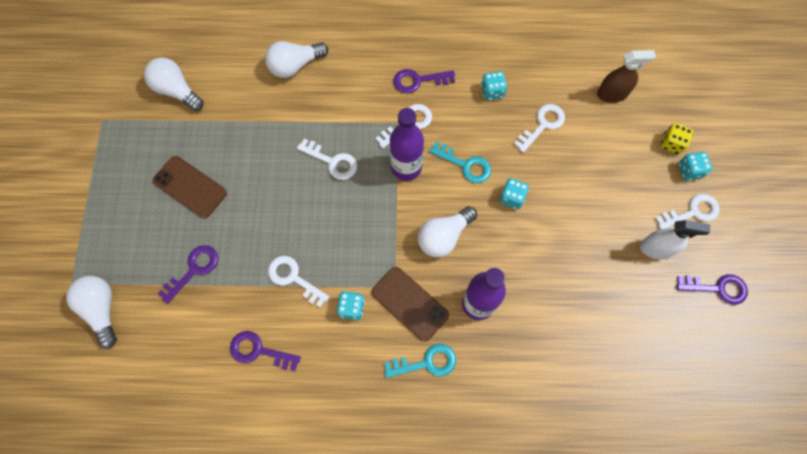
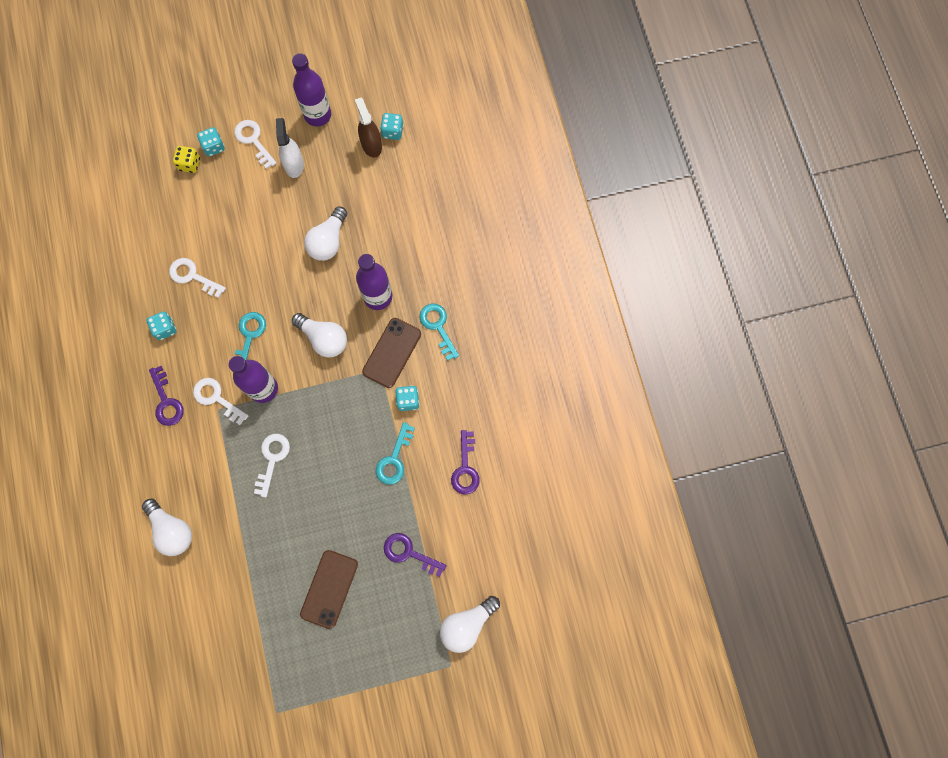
camera: 105 degrees left, 5 degrees up
white light bulb [144,58,204,111] -> white light bulb moved to [304,206,347,261]
white key [268,256,329,307] -> turquoise key [376,422,415,485]
turquoise dice [500,178,529,209] -> turquoise dice moved to [380,113,404,140]
brown spray bottle [597,50,656,103] -> brown spray bottle moved to [355,98,382,158]
purple key [677,274,748,305] -> purple bottle [292,53,331,127]

